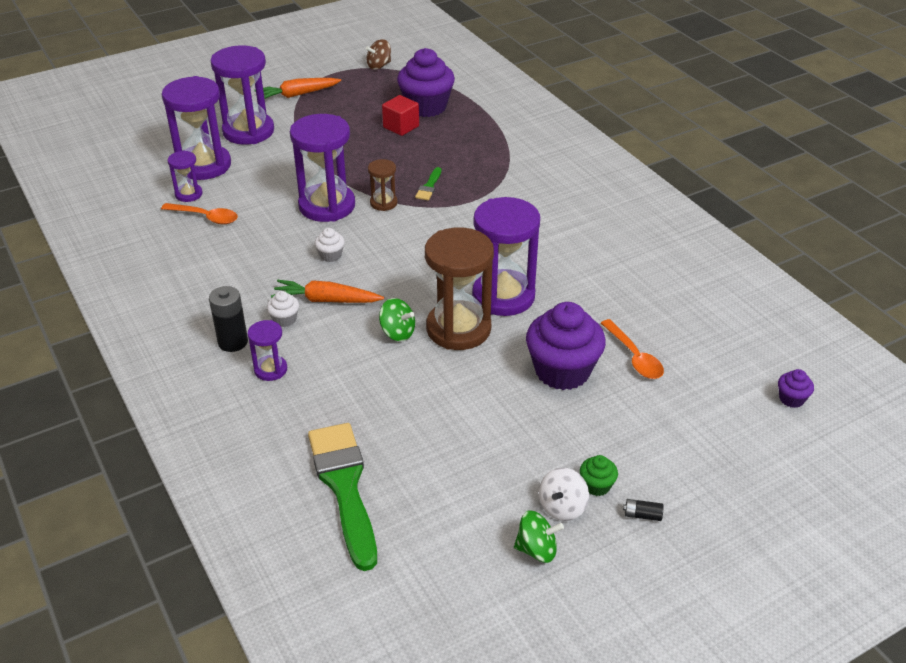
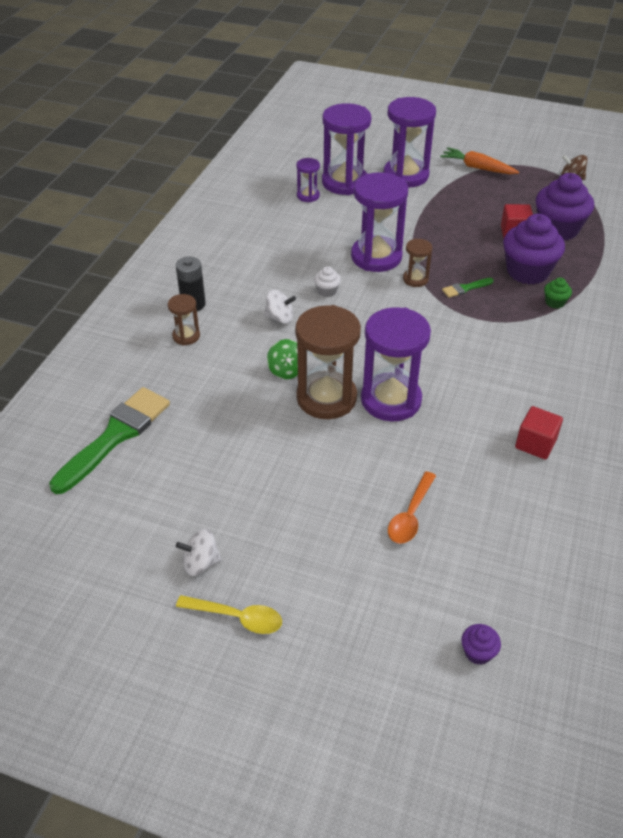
camera: 50 degrees right, 5 degrees up
orange spoon [161,203,238,224] -> none
purple hourglass [248,320,287,381] -> brown hourglass [168,294,200,345]
white cupcake [267,291,299,327] -> none
orange carrot [271,280,384,303] -> white spinning top [264,290,296,324]
green spinning top [514,511,564,563] -> none
purple cupcake [526,302,606,390] -> purple cupcake moved to [503,214,565,285]
green cupcake [580,455,618,496] -> green cupcake moved to [544,278,572,309]
black battery [623,499,664,521] -> yellow spoon [176,595,282,634]
none -> red cube [515,406,563,460]

